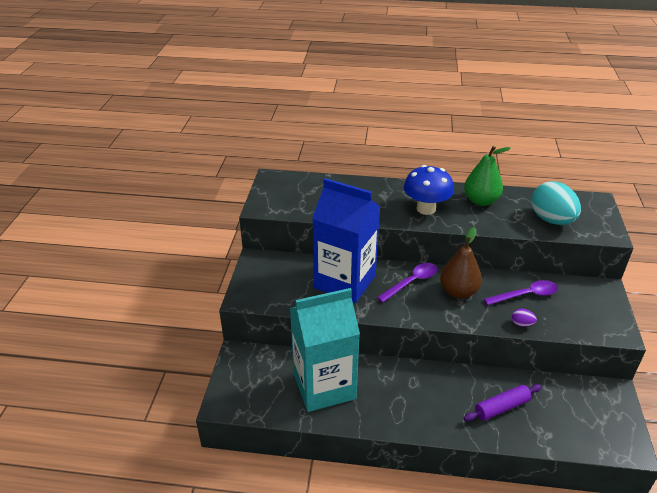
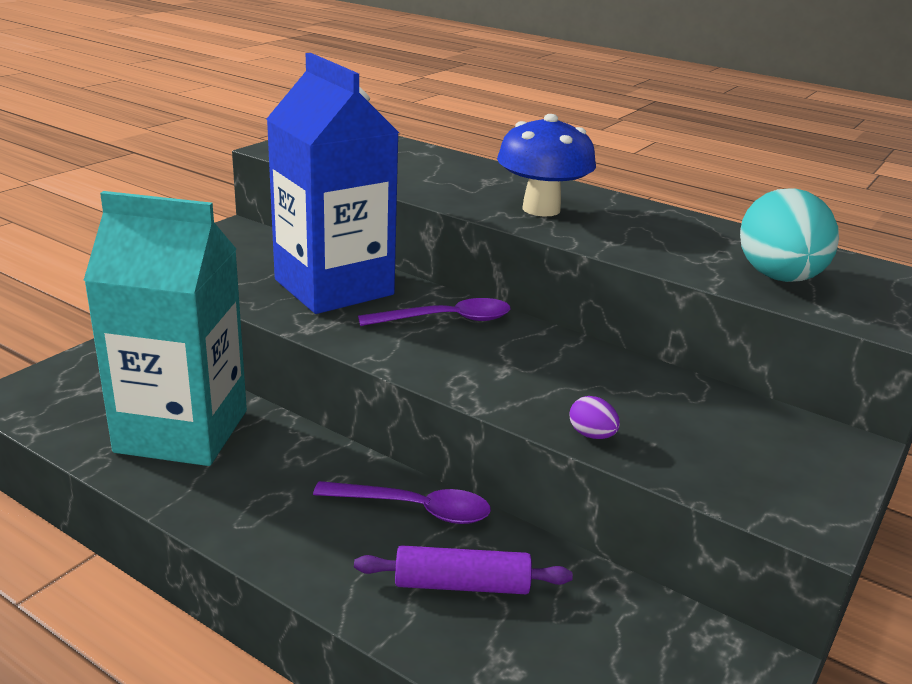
camera: 25 degrees right, 10 degrees down
brown pear [440,227,482,299] -> none
green pear [464,146,511,206] -> none
purple spoon [484,280,558,305] -> purple spoon moved to [313,481,491,524]

